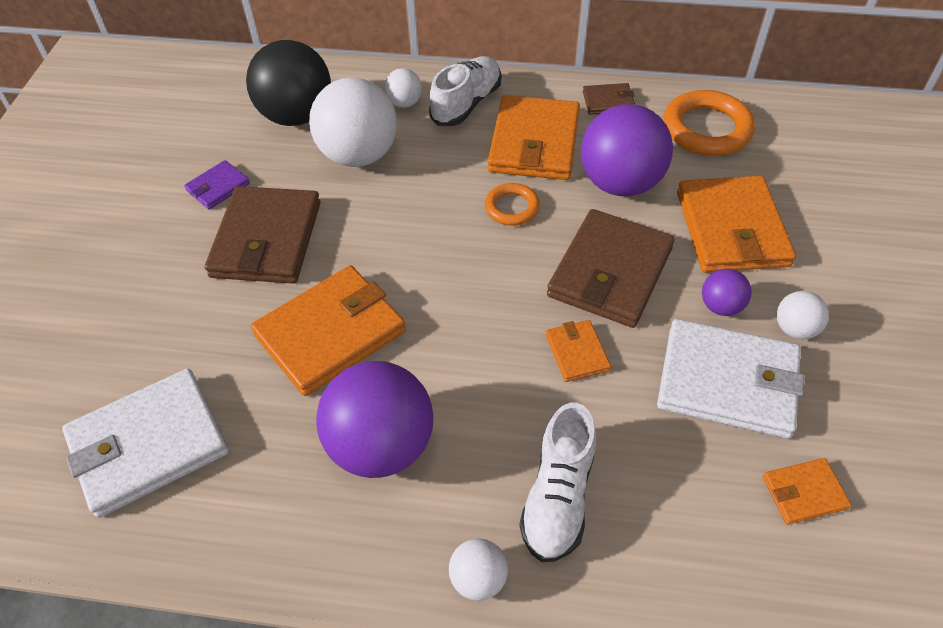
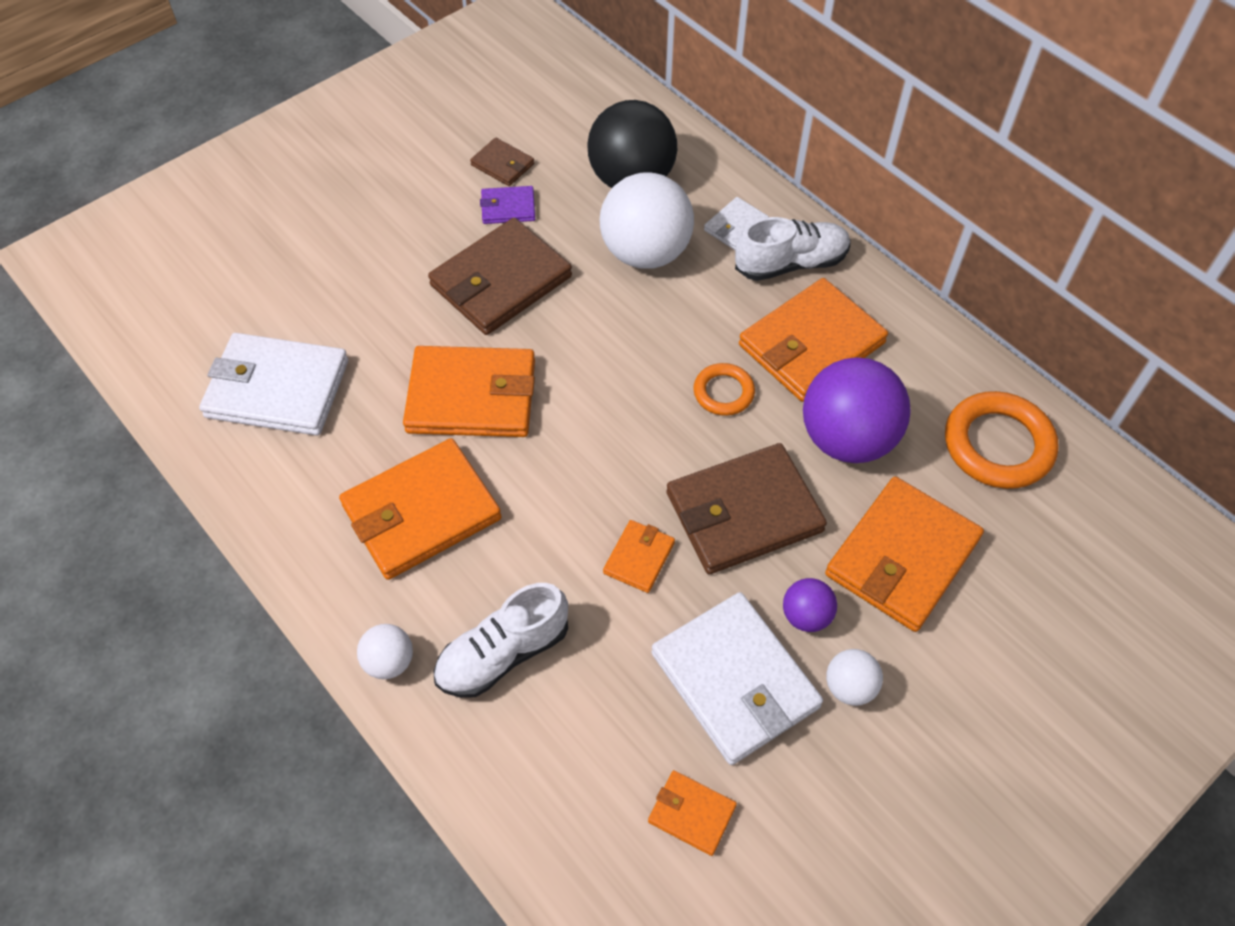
camera: 40 degrees right, 5 degrees up
purple ball [316,361,433,478] -> orange wallet [339,438,502,580]
white ball [384,68,422,108] -> white wallet [704,197,769,250]
brown wallet [583,83,635,115] -> brown wallet moved to [470,138,534,186]

